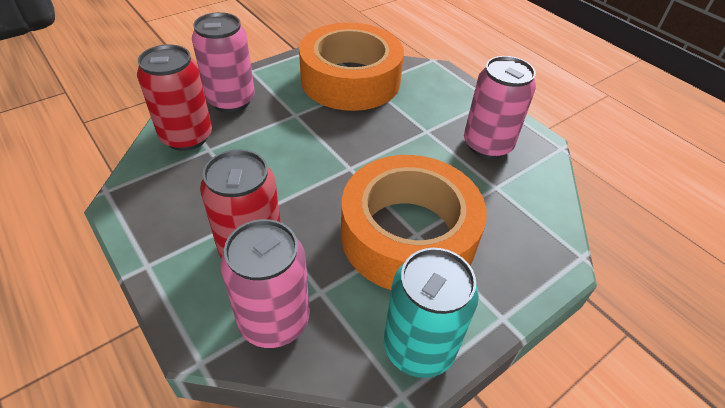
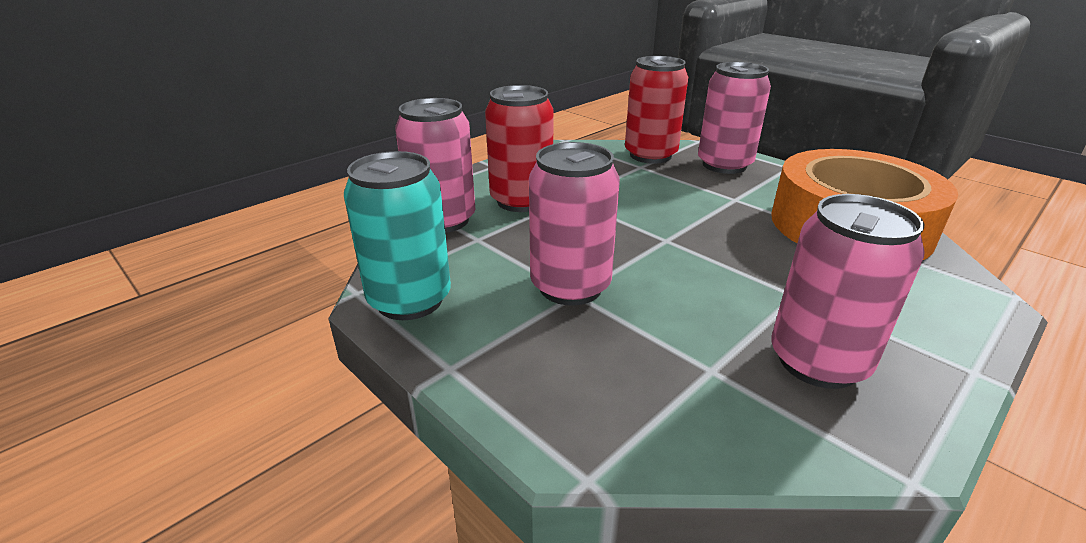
camera: 85 degrees right, 15 degrees down
orange tape [341,155,487,290] -> pink can [529,142,620,306]

